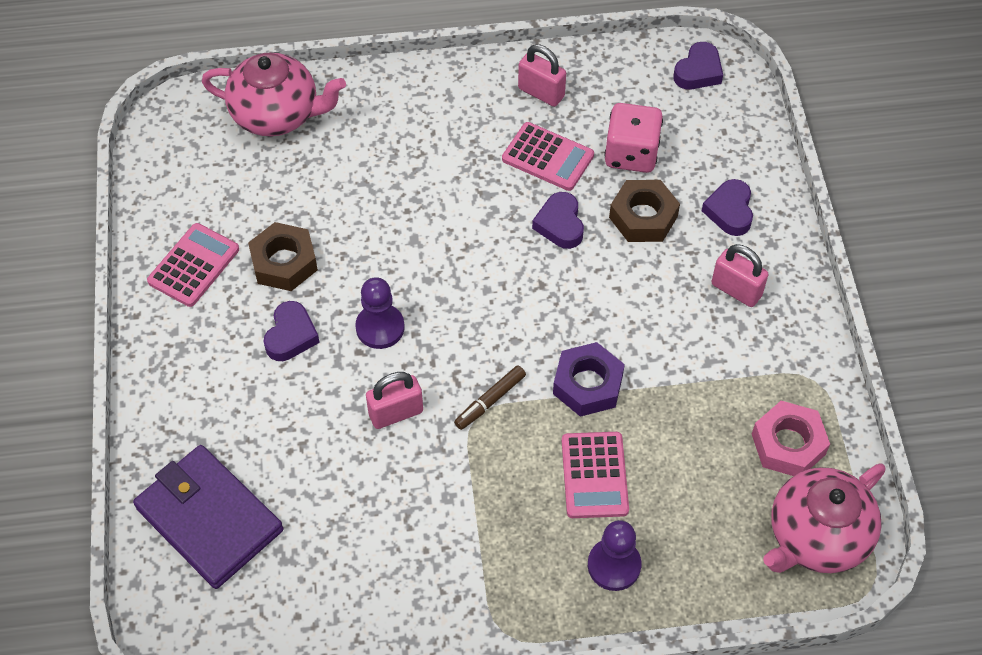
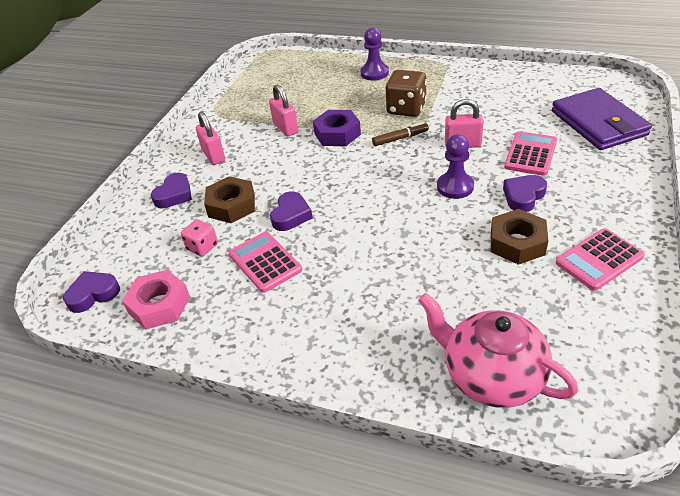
camera: 150 degrees left, 15 degrees down
pink padlock [518,44,566,107] -> pink padlock moved to [269,85,298,137]
pink calculator [562,432,629,518] -> pink calculator moved to [504,131,557,176]
pink dice [604,103,663,173] -> pink dice [181,219,218,257], size x0.59
pink nut [752,401,830,476] -> pink nut moved to [122,270,190,330]
pink teapot [763,463,885,573] -> none
none -> brown dice [386,70,427,117]

